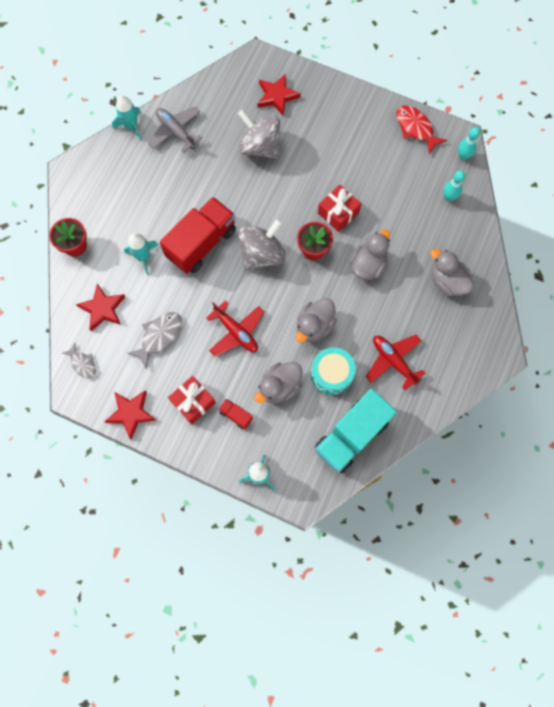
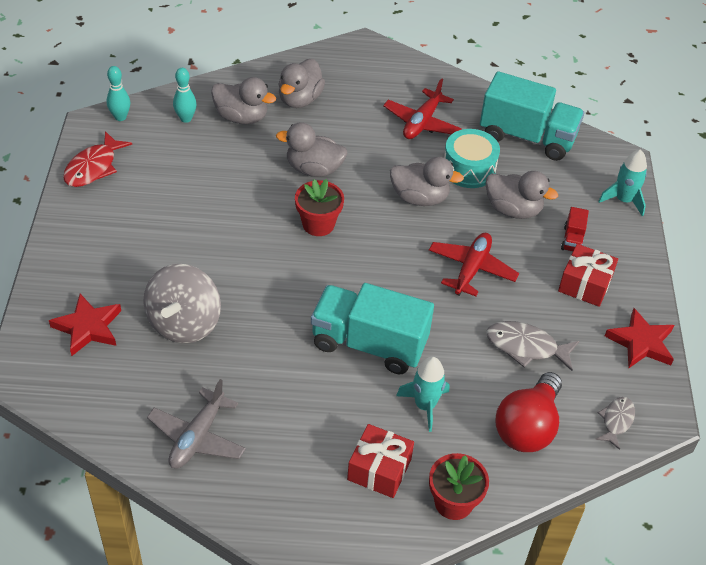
camera: 115 degrees left, 25 degrees down
red star [76,284,125,331] -> red light bulb [495,372,562,452]
turquoise rocket [112,96,142,140] -> none
red truck [160,197,236,274] -> turquoise truck [311,283,434,374]
grey spinning top [239,219,286,270] -> none
red gift [318,185,361,232] -> red gift moved to [347,424,414,498]
none -> grey duck [211,77,276,124]

